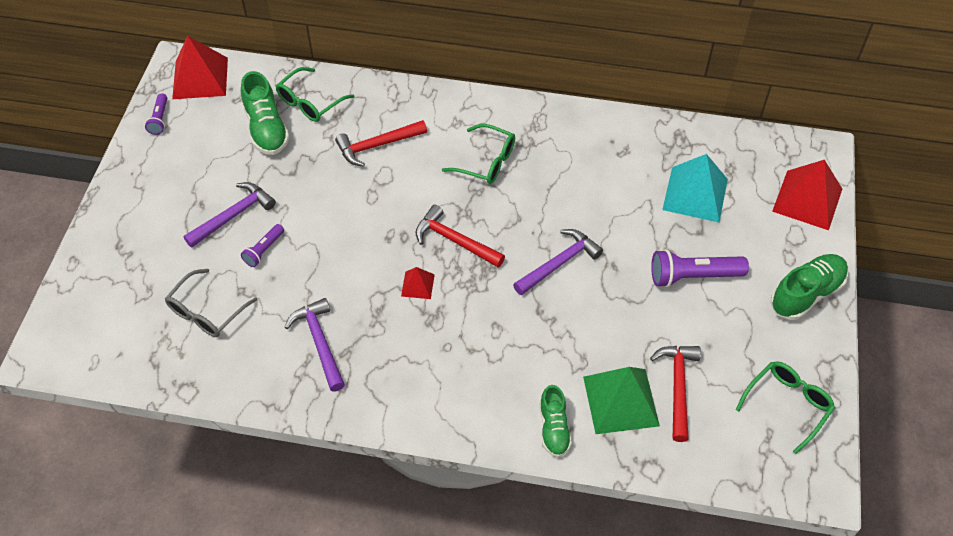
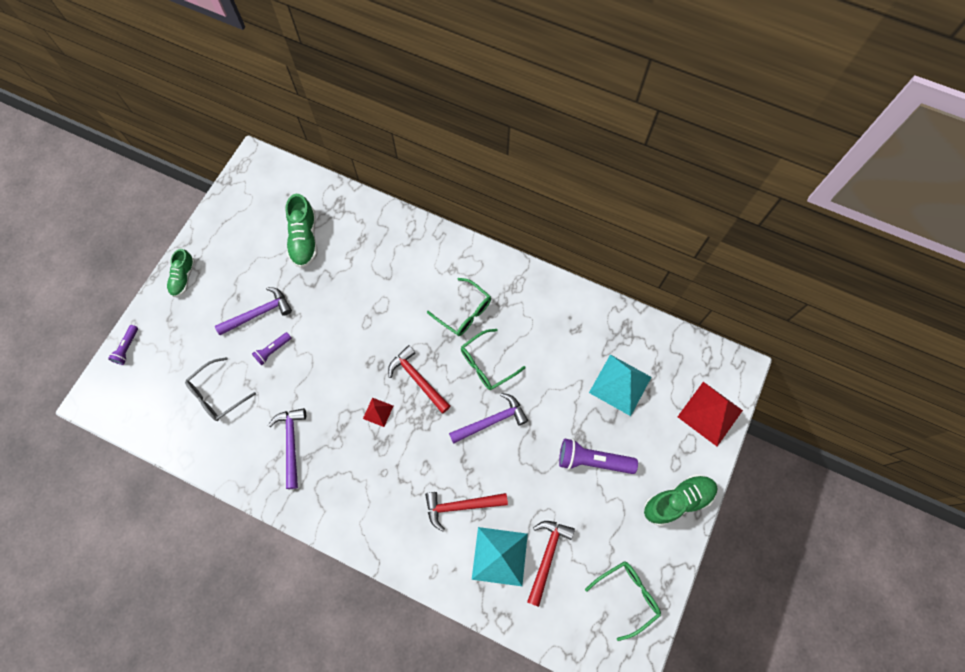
camera: 15 degrees right, 15 degrees up
purple flashlight [145,93,167,135] -> purple flashlight moved to [108,325,138,365]
red pyramid [172,36,228,99] -> none
green glasses [276,67,355,122] -> green glasses moved to [461,329,526,390]
red hammer [335,120,427,167] -> red hammer moved to [425,492,508,531]
green shoe [539,385,572,457] -> green shoe moved to [167,249,195,297]
green pyramid [583,367,660,434] -> turquoise pyramid [472,527,528,586]

